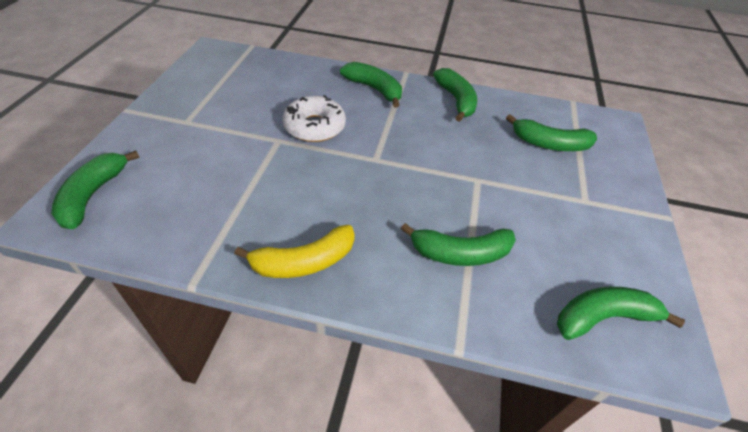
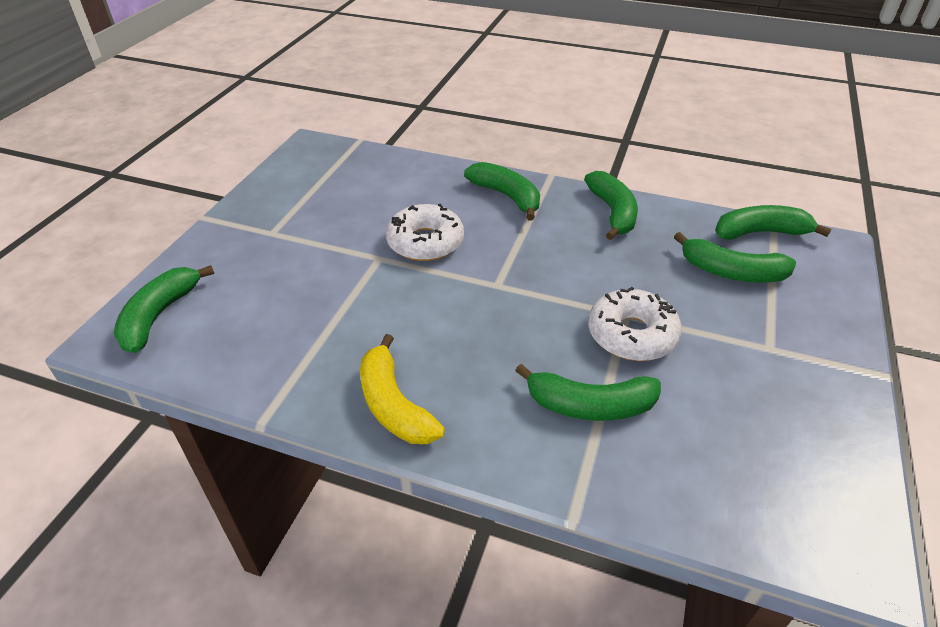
camera: 10 degrees right, 5 degrees down
yellow banana [234,225,355,278] -> yellow banana turned 75 degrees clockwise [360,334,445,444]
green banana [557,287,685,340] -> green banana moved to [715,205,831,240]
none -> white donut [588,287,682,361]

